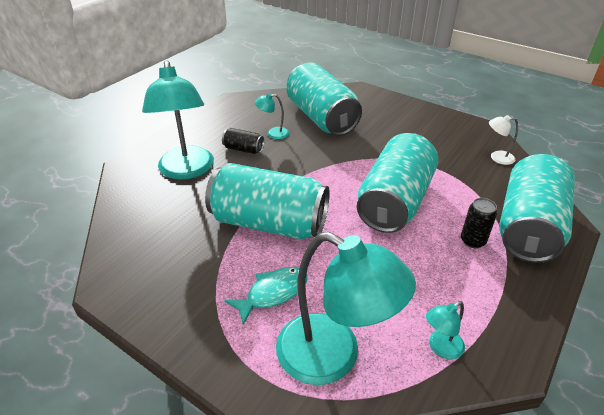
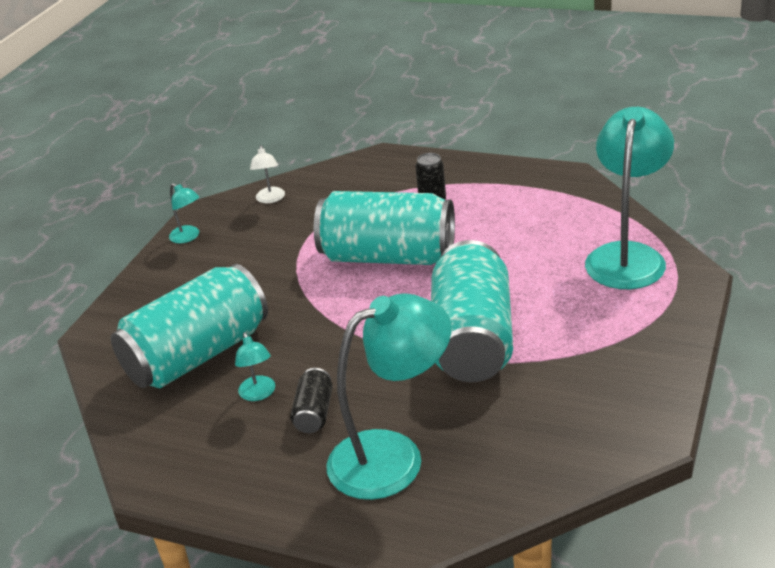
camera: 100 degrees left, 5 degrees down
turquoise fish [224,267,308,325] -> none
turquoise lamp [426,301,465,360] -> turquoise lamp moved to [169,183,199,243]
turquoise can [499,154,575,263] -> none

